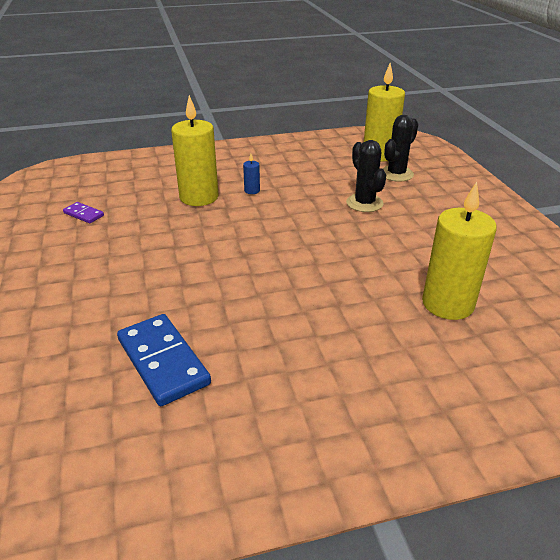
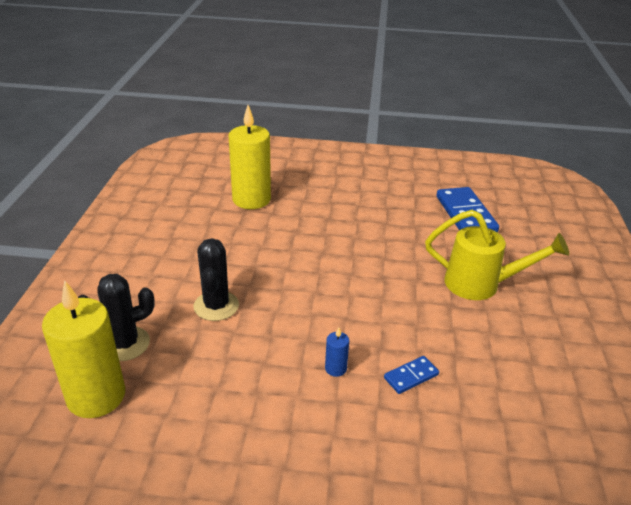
camera: 160 degrees left, 0 degrees up
purple domino [63,202,104,223] -> none
yellow candle [171,95,219,206] -> blue domino [384,356,439,394]
none -> yellow watering can [425,210,569,300]

